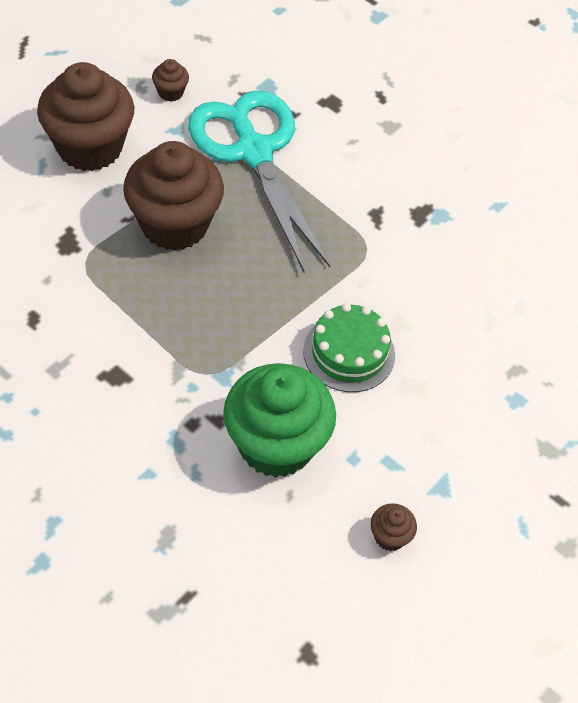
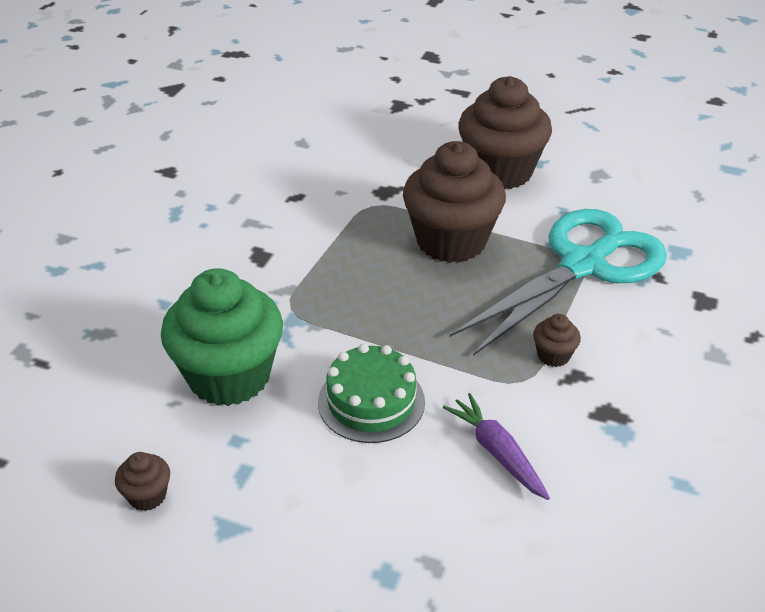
camera: 75 degrees right, 15 degrees down
brown cupcake [152,59,189,102] -> brown cupcake moved to [533,314,581,367]
none -> purple carrot [443,393,550,500]

